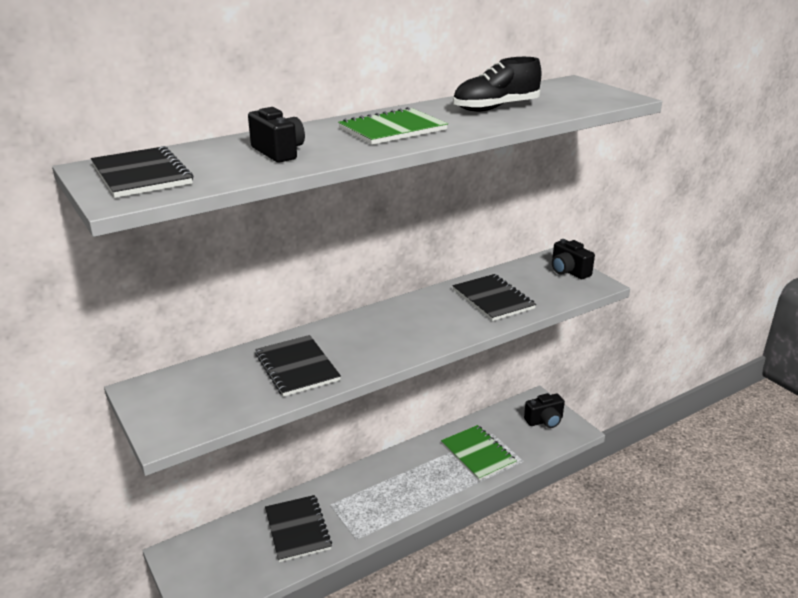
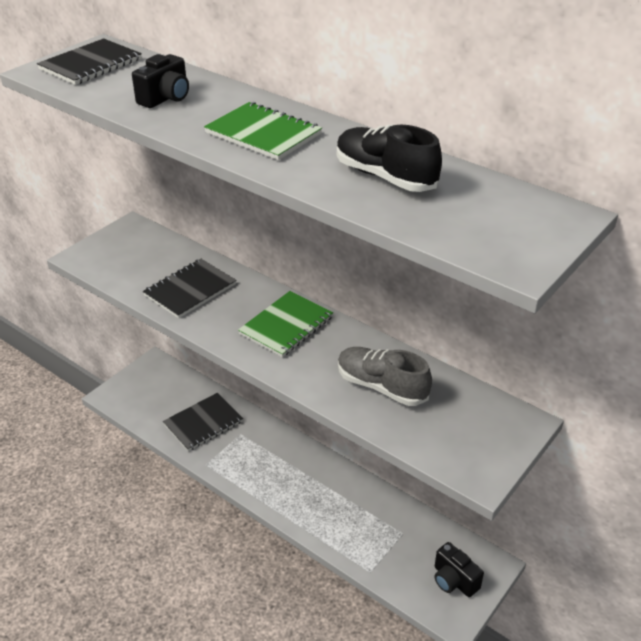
camera: 70 degrees right, 10 degrees up
green notebook [441,425,517,481] -> green notebook moved to [238,291,333,357]
black notebook [453,274,536,321] -> grey shoe [338,347,432,406]
black camera [552,239,595,279] -> none

